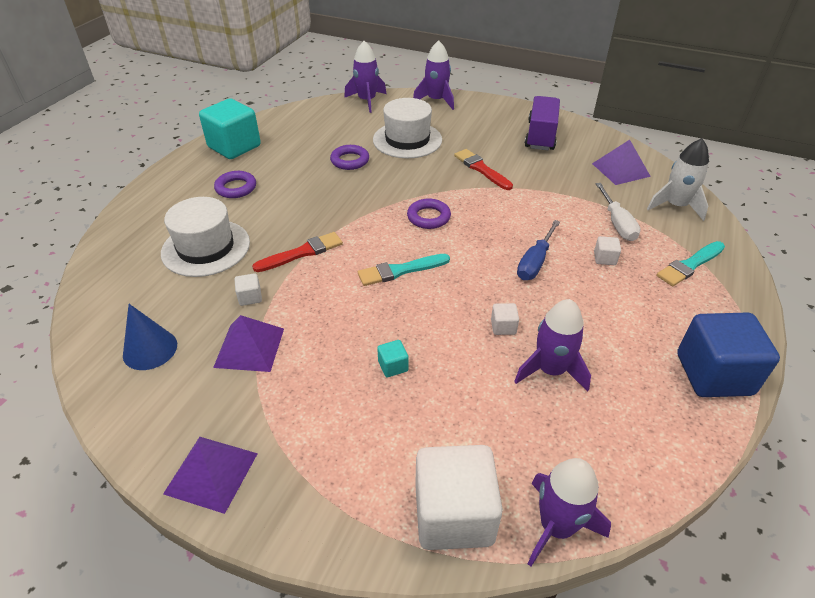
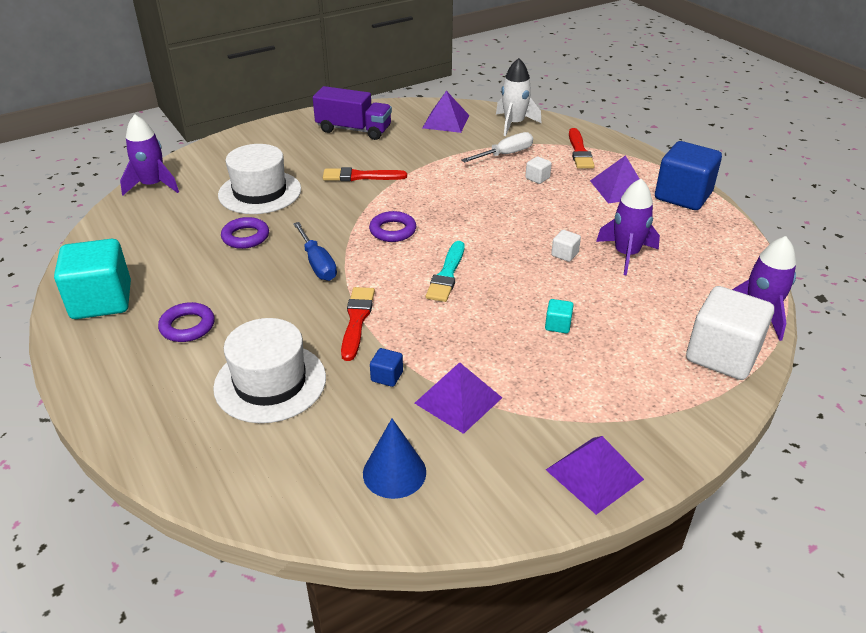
camera: 55 degrees left, 5 degrees down
white cube [234,273,262,306] -> blue cube [370,348,403,387]
purple rocket [413,40,454,110] -> none
blue screwdriver [517,220,560,280] -> blue screwdriver moved to [293,222,337,281]
purple truck [525,96,560,150] -> purple truck turned 150 degrees clockwise [313,86,392,140]
white screwdriver [596,183,641,241] -> white screwdriver turned 60 degrees counterclockwise [461,132,533,162]
turquoise brush [657,241,725,287] -> red brush [569,128,595,169]
none -> purple pyramid [590,155,639,204]

